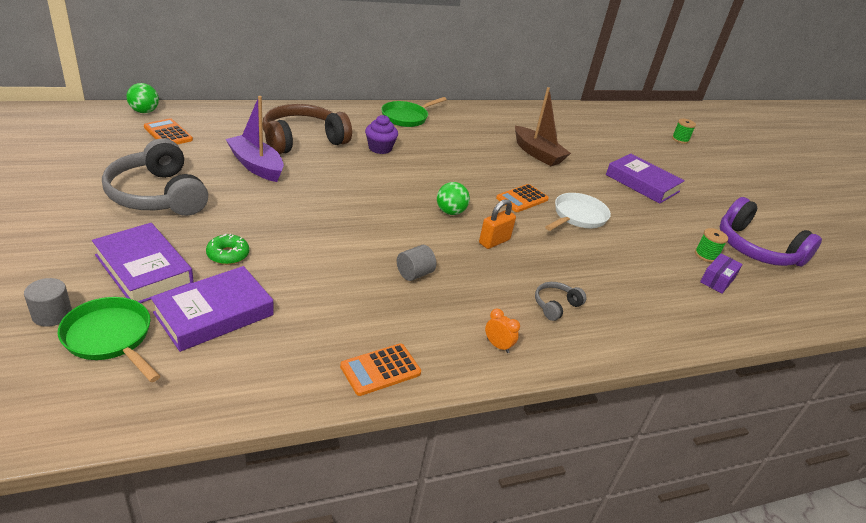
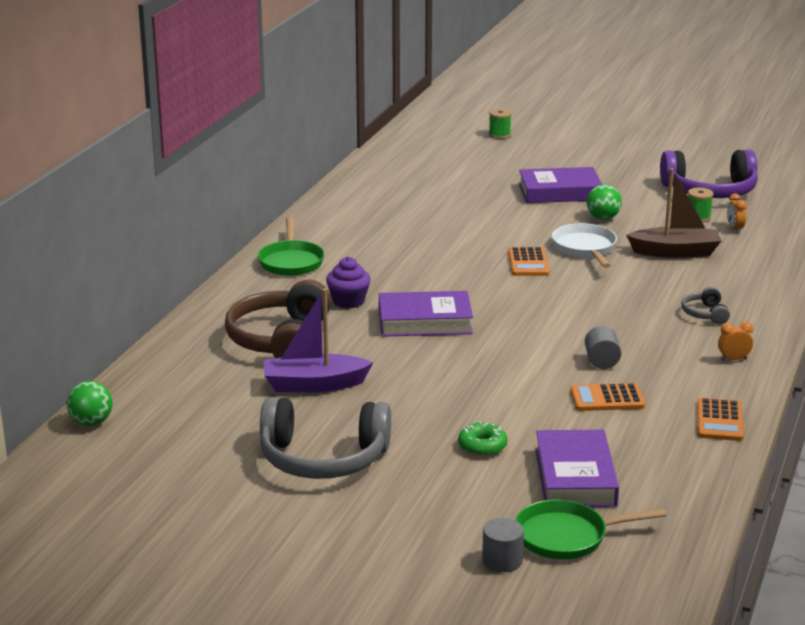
camera: 45 degrees left, 10 degrees down
purple book [92,223,194,303] -> purple book moved to [379,291,473,337]
orange calculator [144,118,193,145] -> orange calculator moved to [570,383,645,411]
green ball [437,182,470,215] -> green ball moved to [587,185,622,220]
orange padlock [479,199,516,249] -> none
brown boat [515,87,571,166] -> brown boat moved to [626,168,721,258]
purple box [700,253,743,293] -> orange clock [727,194,747,233]

